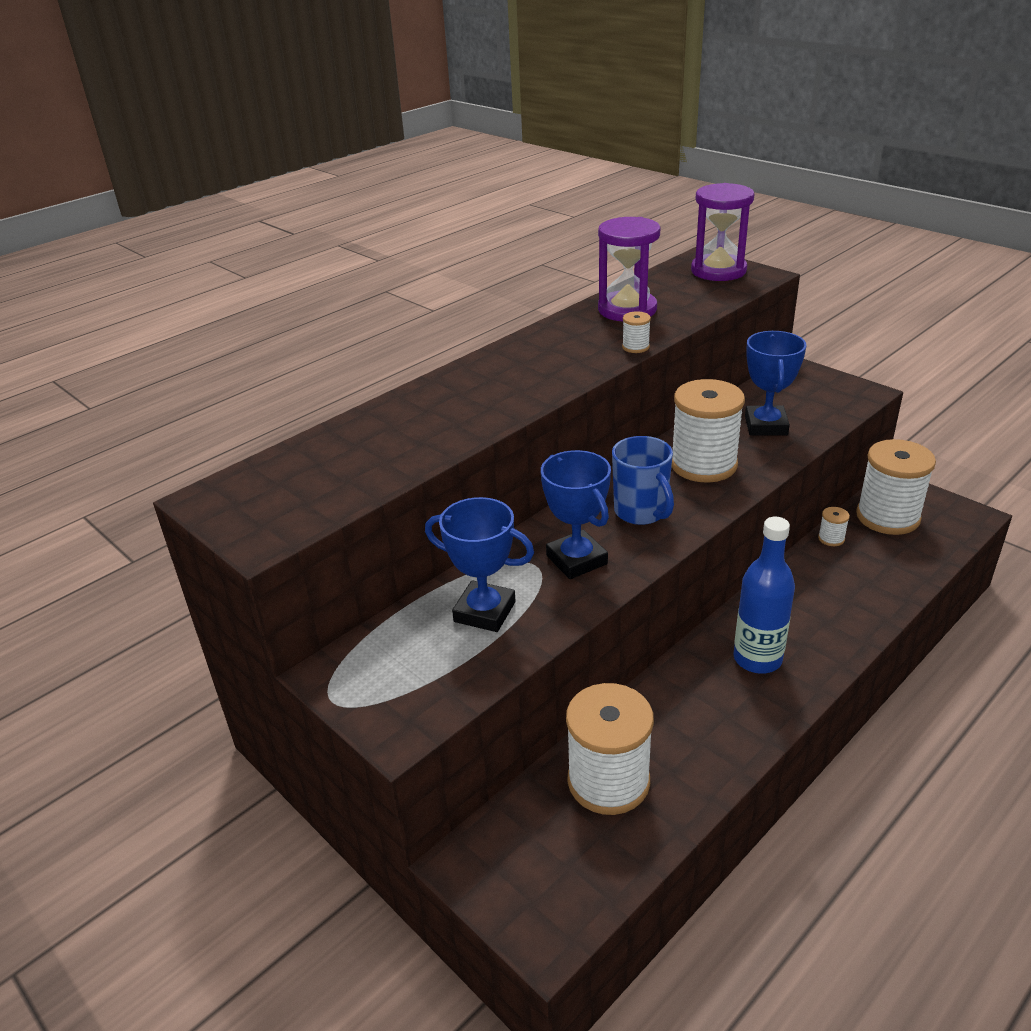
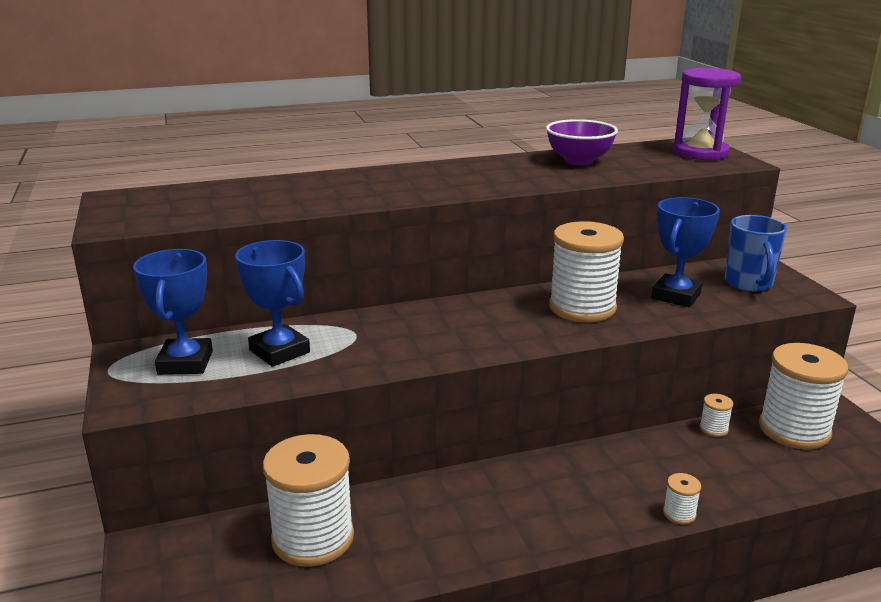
camera: 25 degrees right, 10 degrees down
blue trophy [541,450,611,579] -> blue trophy moved to [133,249,213,375]
purple hourglass [598,217,660,322] -> purple bowl [546,119,618,165]
blue mug [612,436,674,525] -> blue mug moved to [725,215,787,292]
white spool [622,311,651,353] -> white spool moved to [663,473,701,524]
blue bottle [734,517,795,674] -> none

